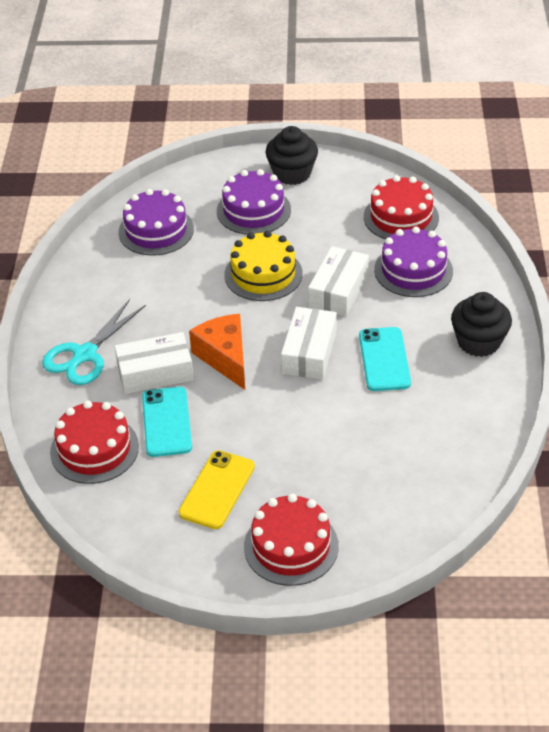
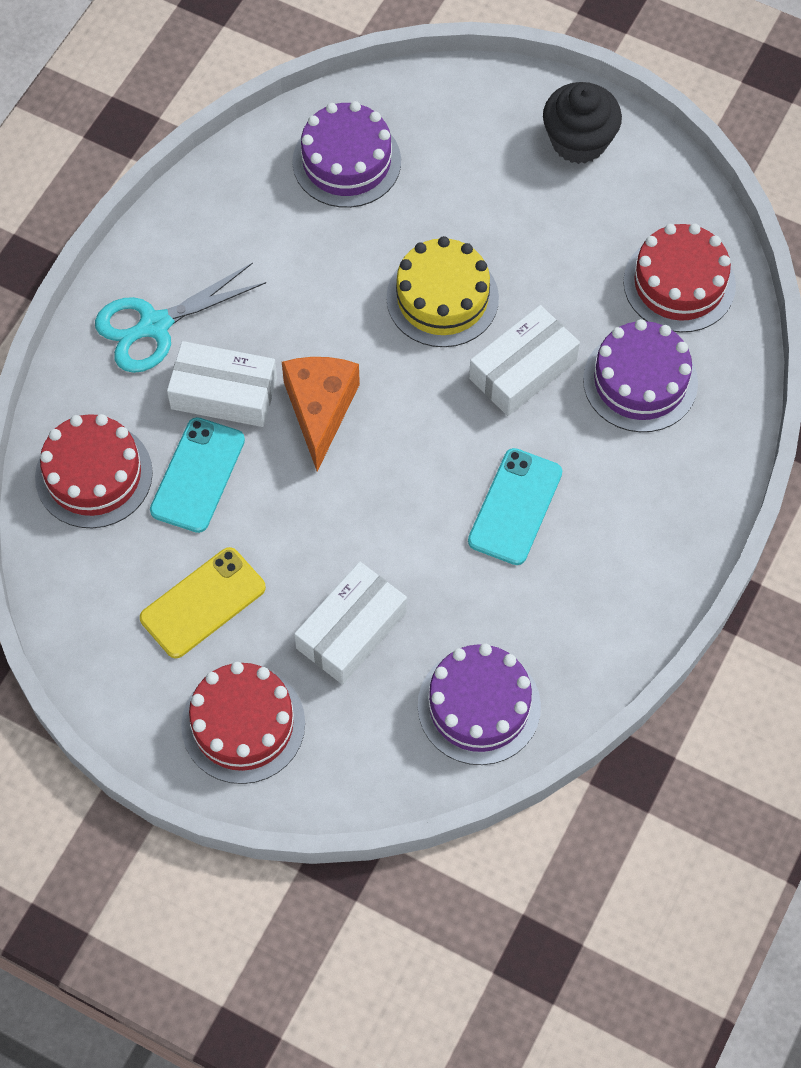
camera: 25 degrees right, 20 degrees up
purple cake [217,169,291,235] -> purple cake moved to [418,644,541,765]
white box [281,307,337,380] -> white box moved to [294,562,407,684]
black cupcake [451,292,512,357] -> none

